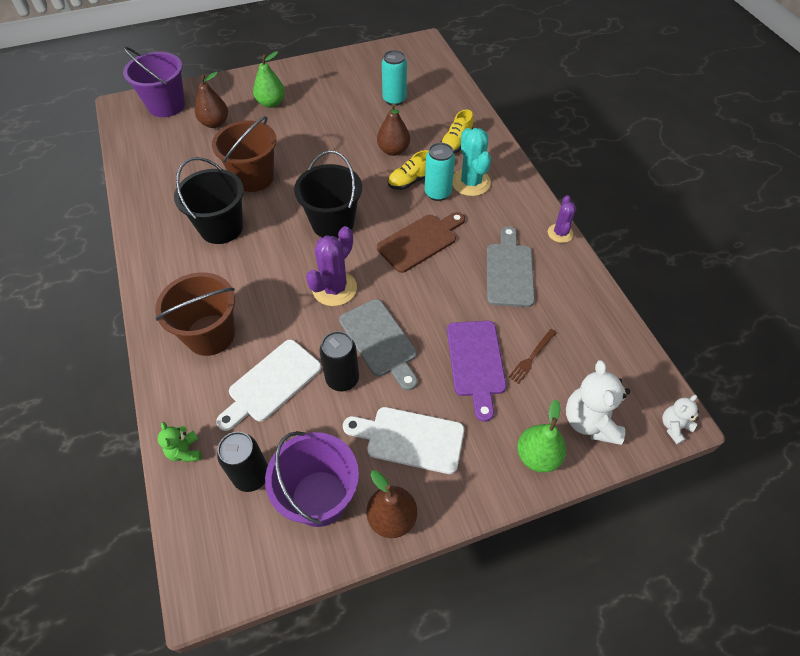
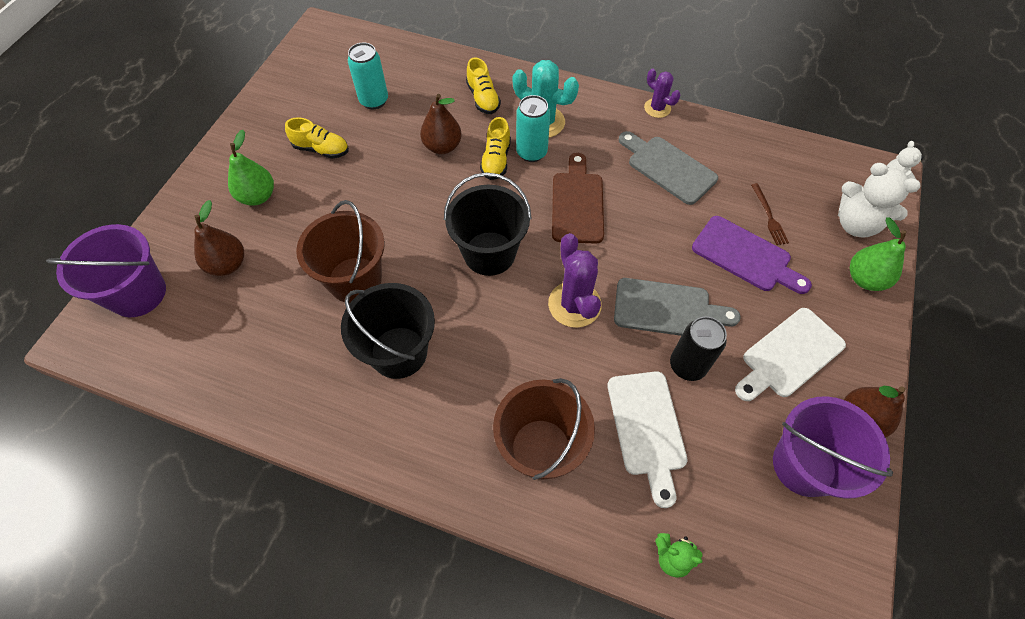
camera: 50 degrees left, 5 degrees up
black can [217,432,268,492] -> none
none -> yellow shoe [285,117,349,159]

